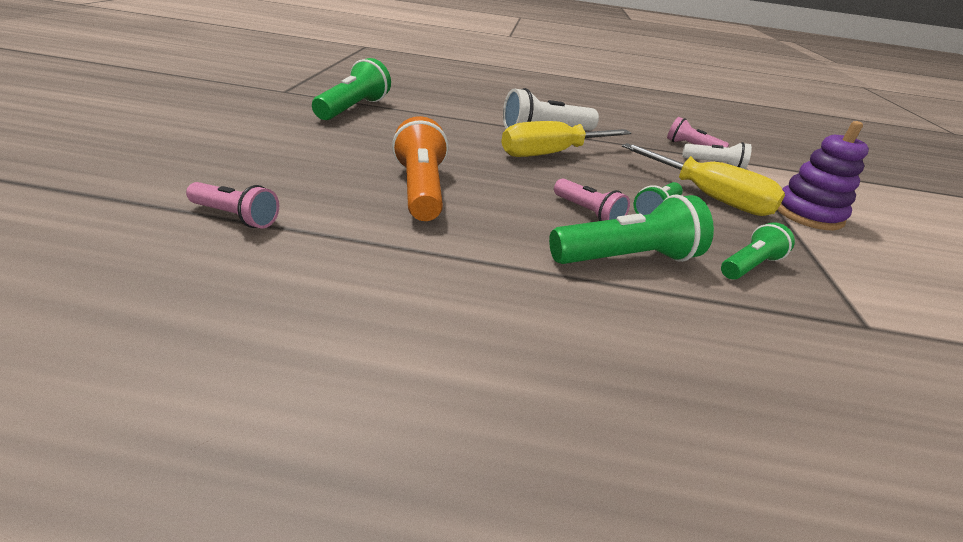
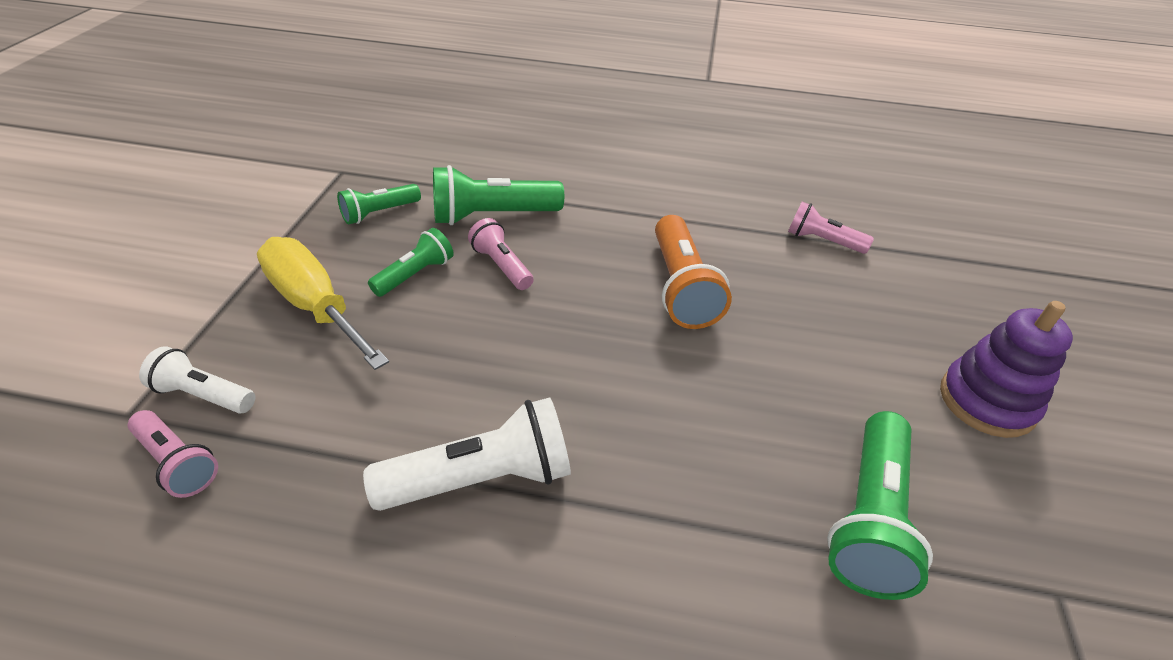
camera: 175 degrees left, 10 degrees up
yellow screwdriver [501,121,631,157] -> none
purple stacking toy [777,121,869,230] -> purple stacking toy moved to [940,301,1073,438]

